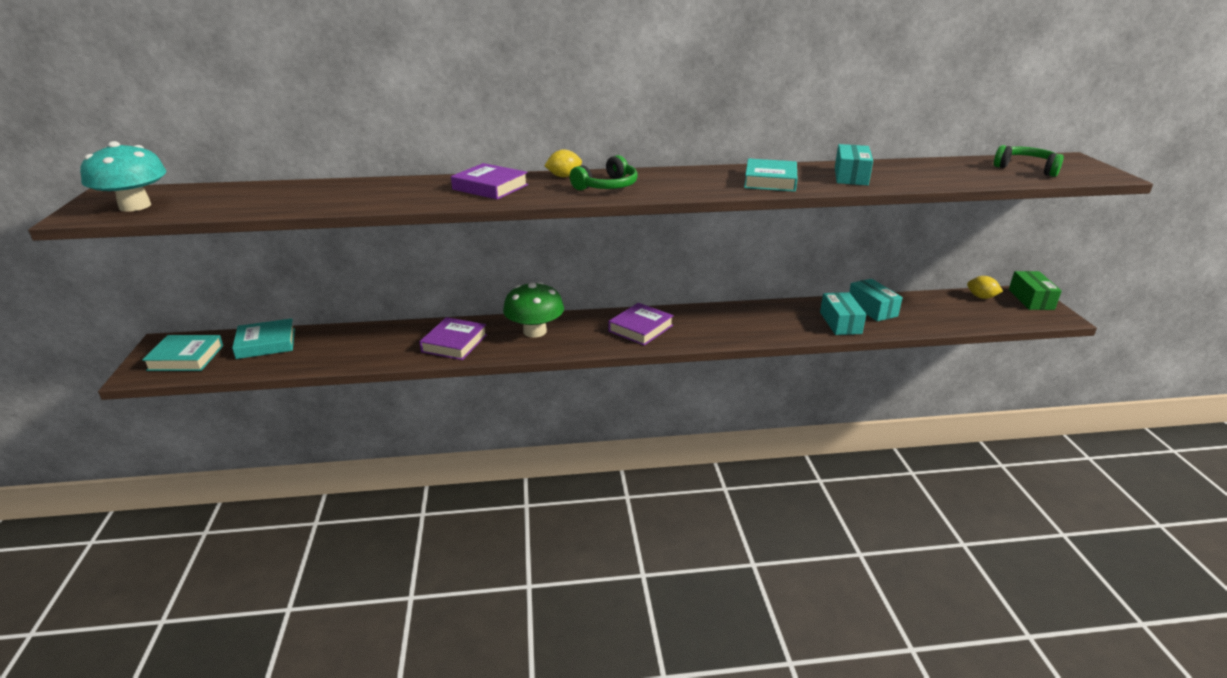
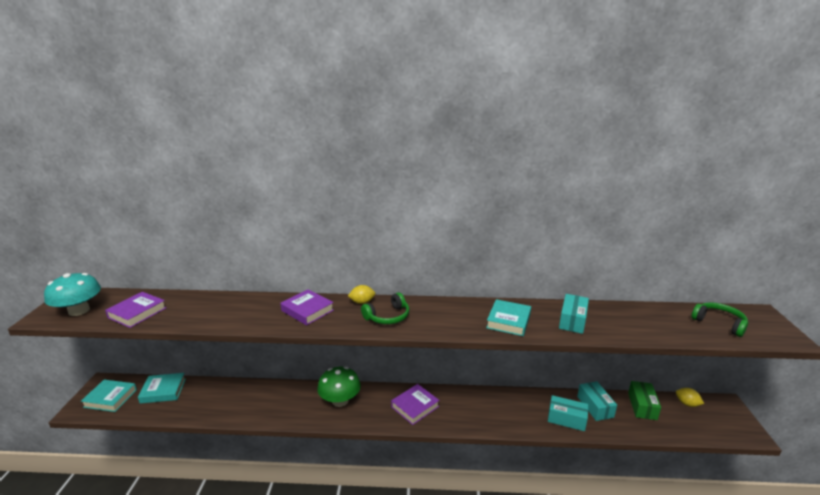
camera: 10 degrees right, 5 degrees down
purple book [419,317,487,360] -> purple book moved to [105,292,166,328]
turquoise box [820,292,866,335] -> turquoise box turned 75 degrees counterclockwise [548,395,588,431]
green box [1009,271,1062,310] -> green box moved to [628,381,661,420]

